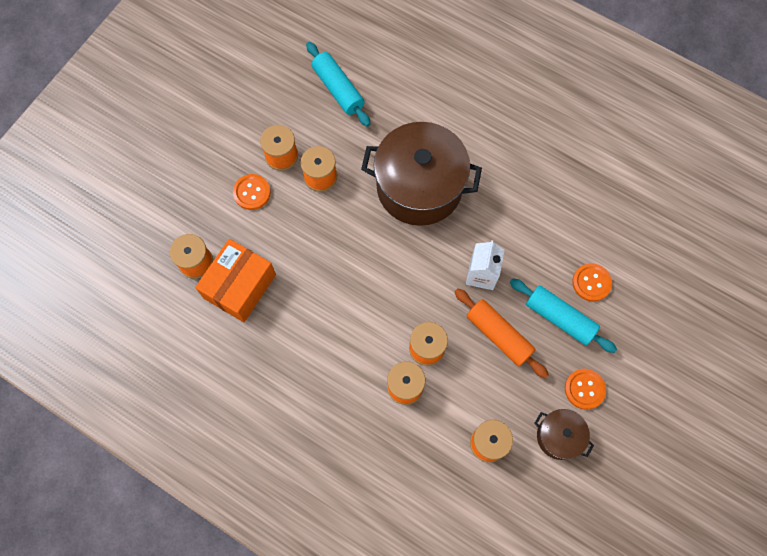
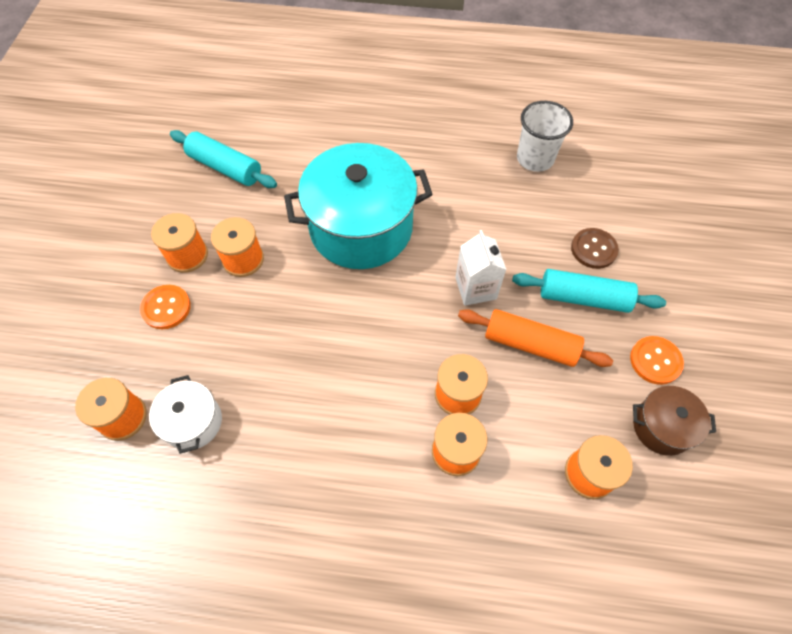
camera: 25 degrees left, 10 degrees down
orange box [195,239,276,322] -> white pot [149,375,222,454]
brown pot [361,122,482,226] -> turquoise pot [284,143,433,269]
orange button [572,263,612,302] -> brown button [571,228,619,269]
none -> white cup [517,101,573,172]

